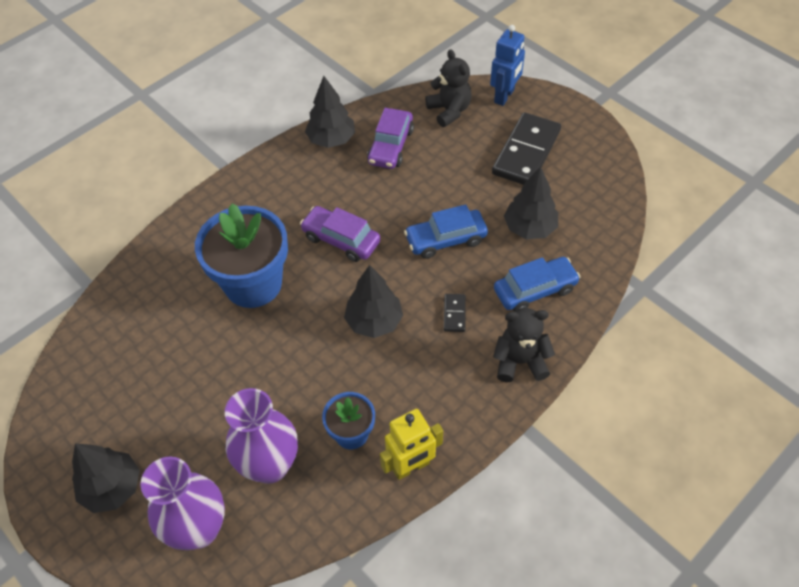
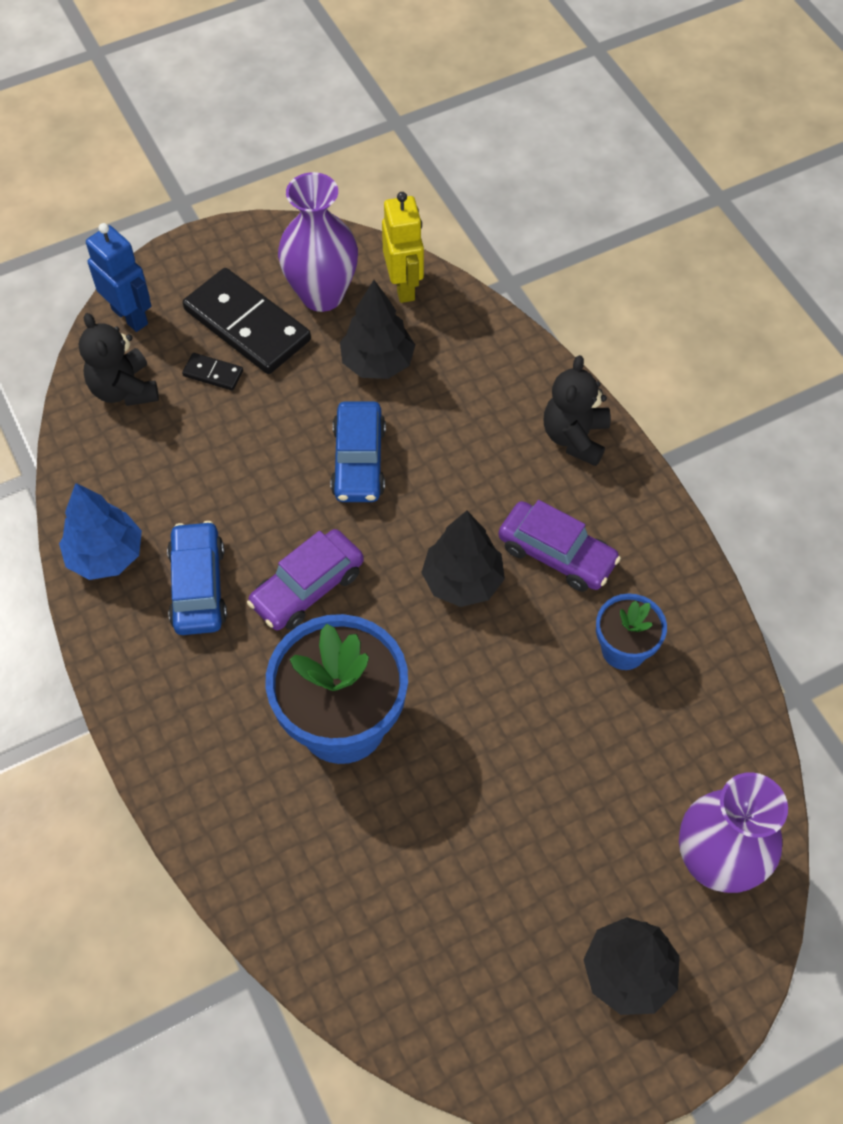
camera: 75 degrees left, 5 degrees up
purple vase [225,388,298,484] -> purple vase moved to [278,172,358,312]
black tree [305,76,355,148] -> blue tree [59,483,142,580]
purple car [367,108,414,169] -> purple car moved to [498,500,621,592]
yellow robot [380,409,443,480] -> yellow robot moved to [382,192,424,303]
black teddy bear [425,49,472,127] -> black teddy bear turned 105 degrees counterclockwise [79,313,159,406]
black domino [444,294,466,332] -> black domino moved to [182,353,243,391]
blue car [494,257,580,311] -> blue car moved to [167,521,227,635]

